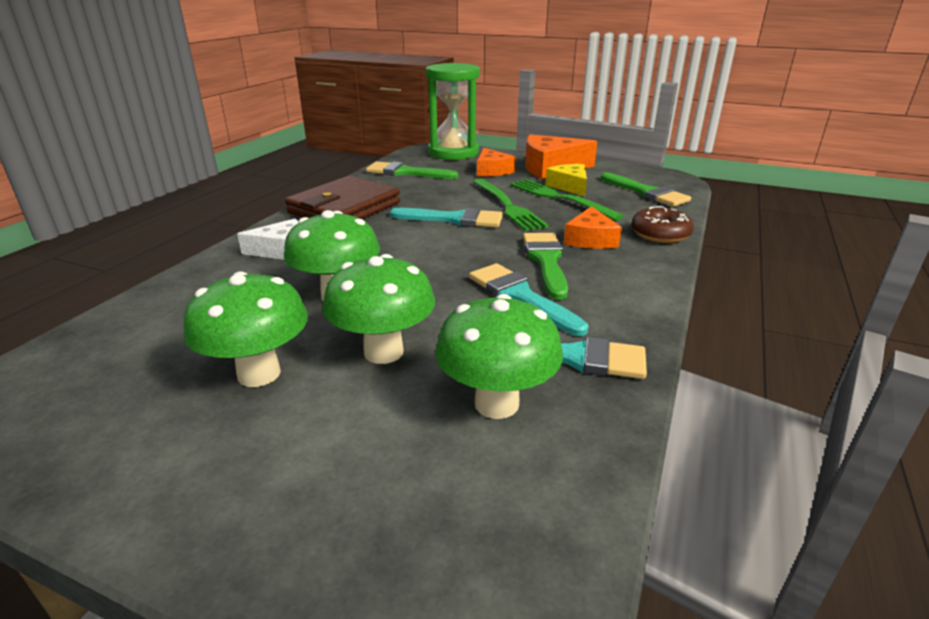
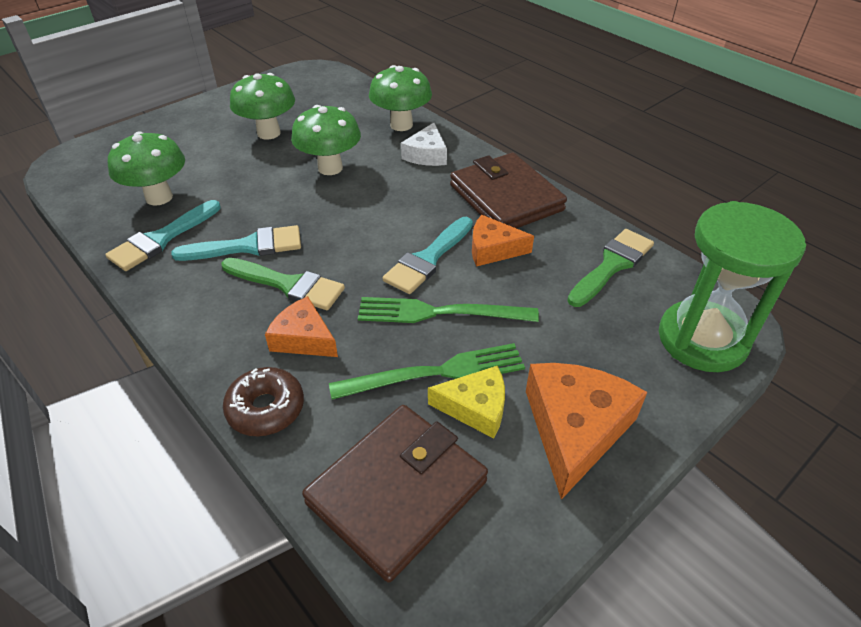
camera: 115 degrees right, 15 degrees up
green mushroom [323,254,435,364] -> green mushroom moved to [369,65,432,131]
orange cheese [477,148,516,177] -> orange cheese moved to [472,215,534,267]
green brush [601,172,691,207] -> brown wallet [302,405,488,583]

